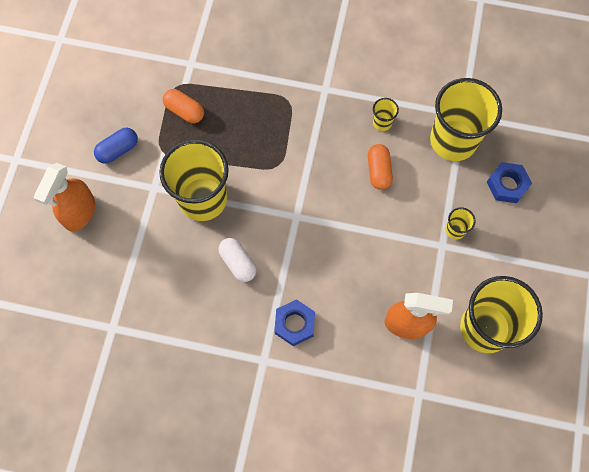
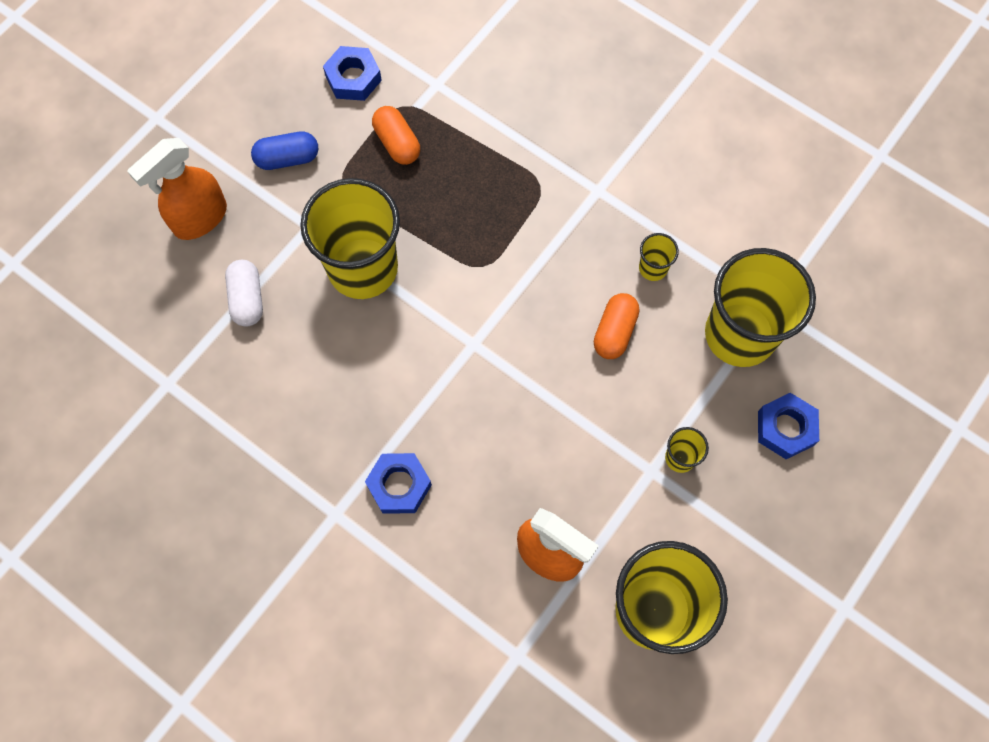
camera: 25 degrees right, 0 degrees up
white capsule [218,238,257,282] -> white capsule moved to [225,260,263,327]
none -> blue nut [323,46,382,101]

